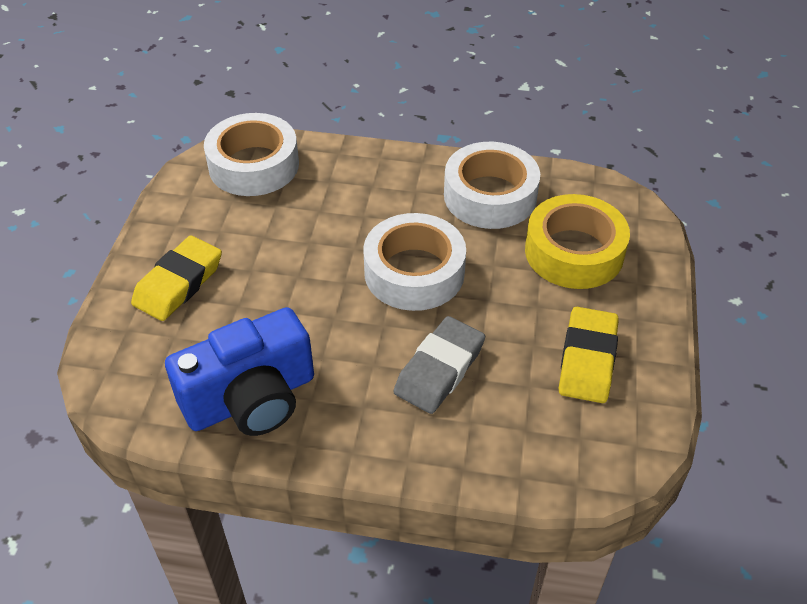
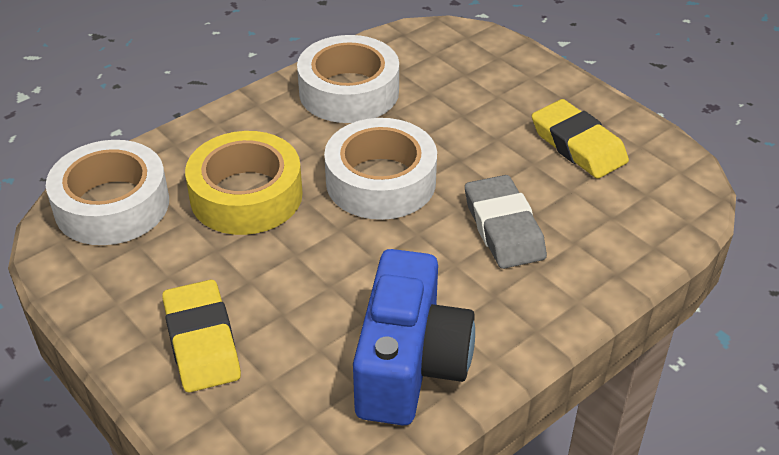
camera: 50 degrees left, 5 degrees down
yellow tape [525,194,630,289] -> yellow tape moved to [185,131,303,235]

